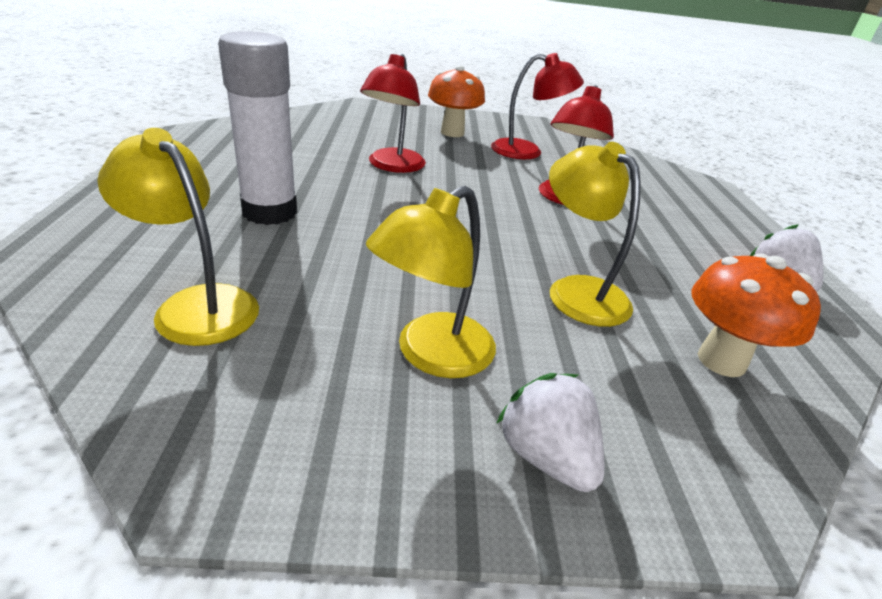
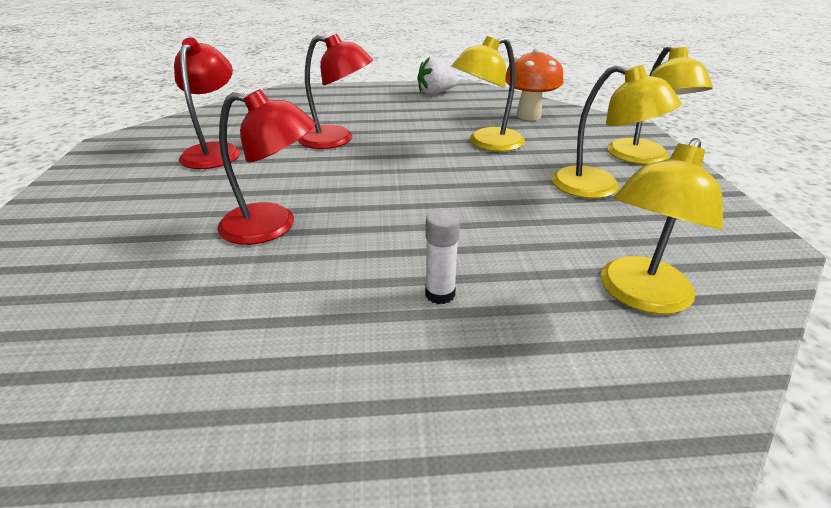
camera: 90 degrees left, 0 degrees up
white glue stick [218,31,297,225] -> white glue stick [425,209,460,304], size x0.45
orange mushroom [428,65,485,137] -> none
white strawberry [496,373,604,492] -> yellow lamp [607,45,713,165]

